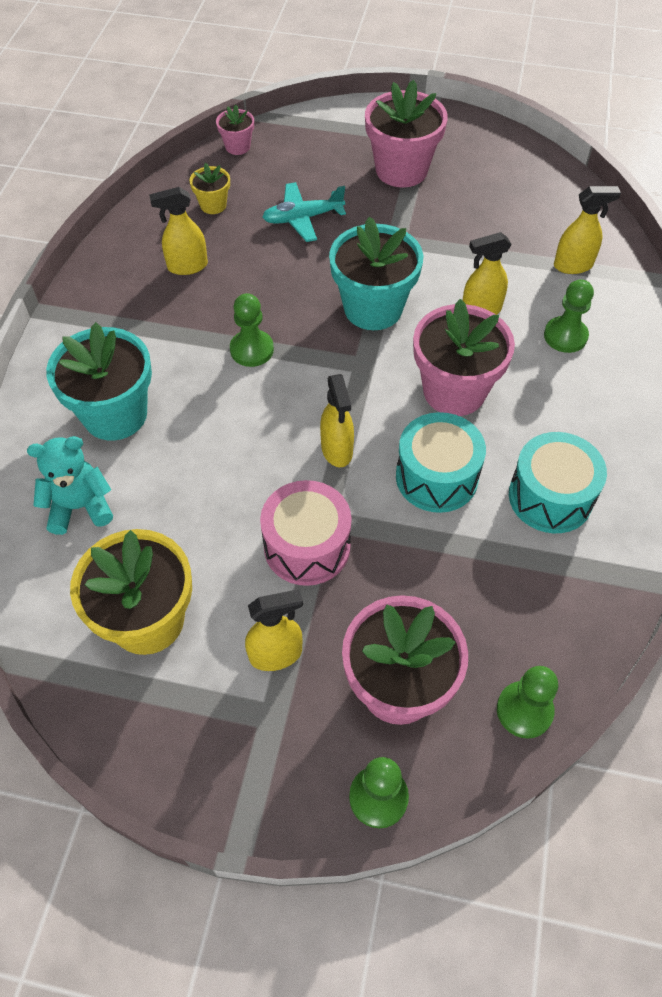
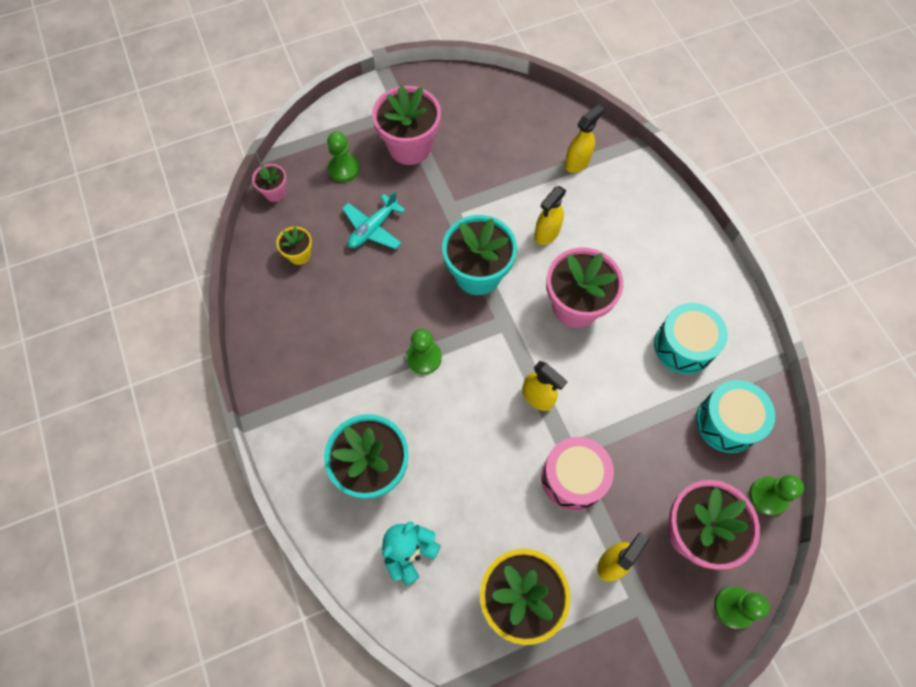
camera: 35 degrees left, 10 degrees up
yellow spray bottle [149,187,208,275] -> none
turquoise drum [396,412,486,513] -> turquoise drum moved to [696,380,775,453]
green pawn [544,279,594,353] -> green pawn moved to [327,131,360,182]

